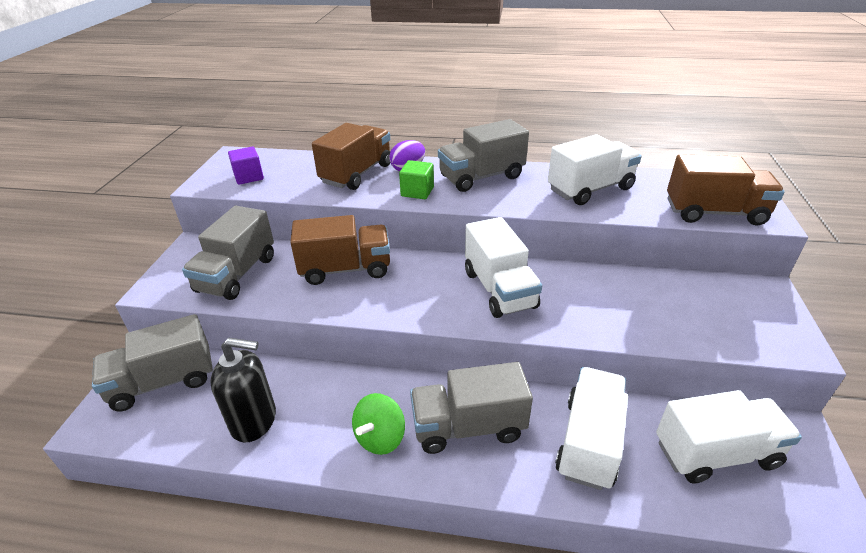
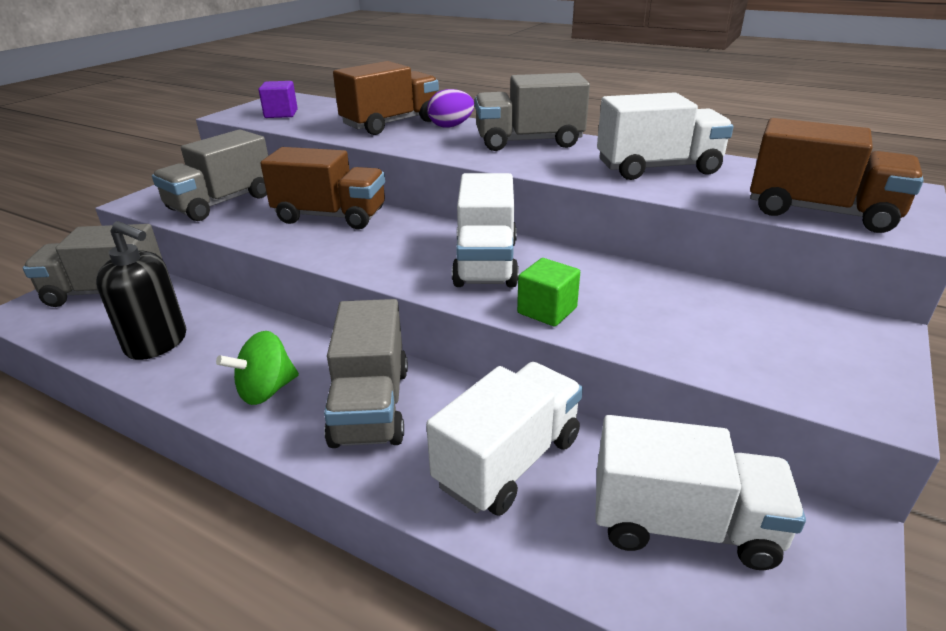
camera: 20 degrees right, 5 degrees down
green cube [399,160,434,199] -> green cube moved to [517,258,580,327]
grey truck [410,362,533,454] -> grey truck turned 105 degrees counterclockwise [324,299,408,448]

